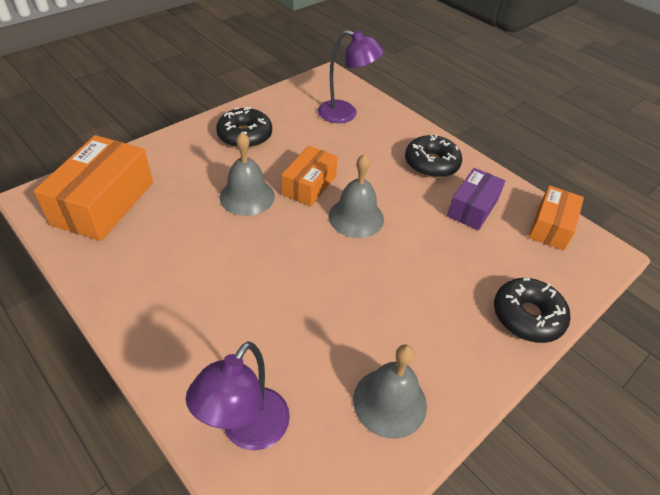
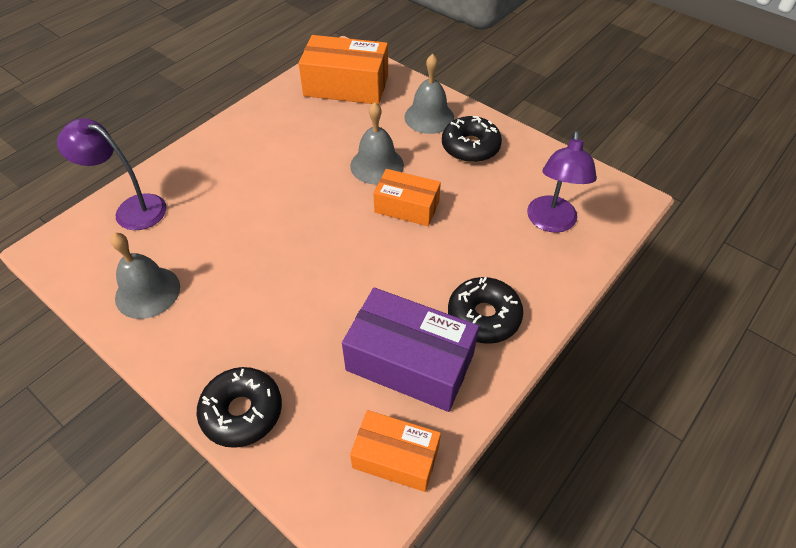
camera: 85 degrees right, 5 degrees up
grey bell [329,154,384,238] -> grey bell moved to [404,54,454,134]
purple box [447,168,506,231] -> purple box [342,288,479,412], size x1.61

